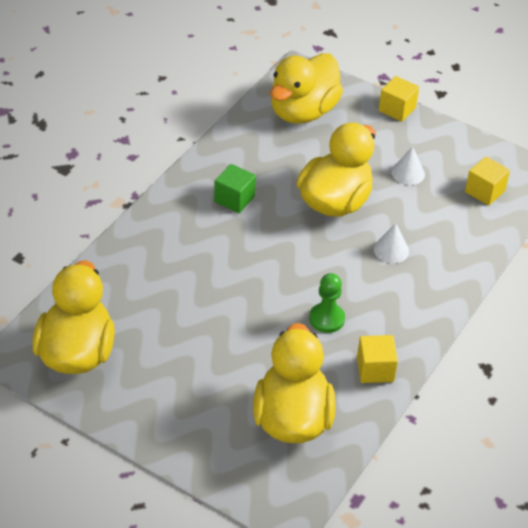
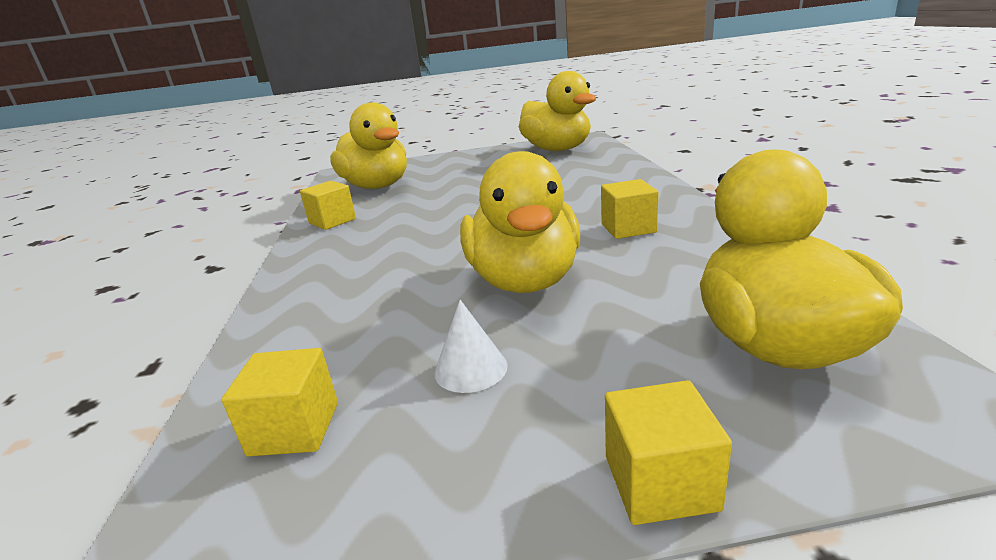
camera: 145 degrees right, 20 degrees down
green cube [214,164,256,213] -> yellow cube [601,179,658,239]
green pawn [309,273,345,333] -> none
white cone [374,223,409,263] -> none

